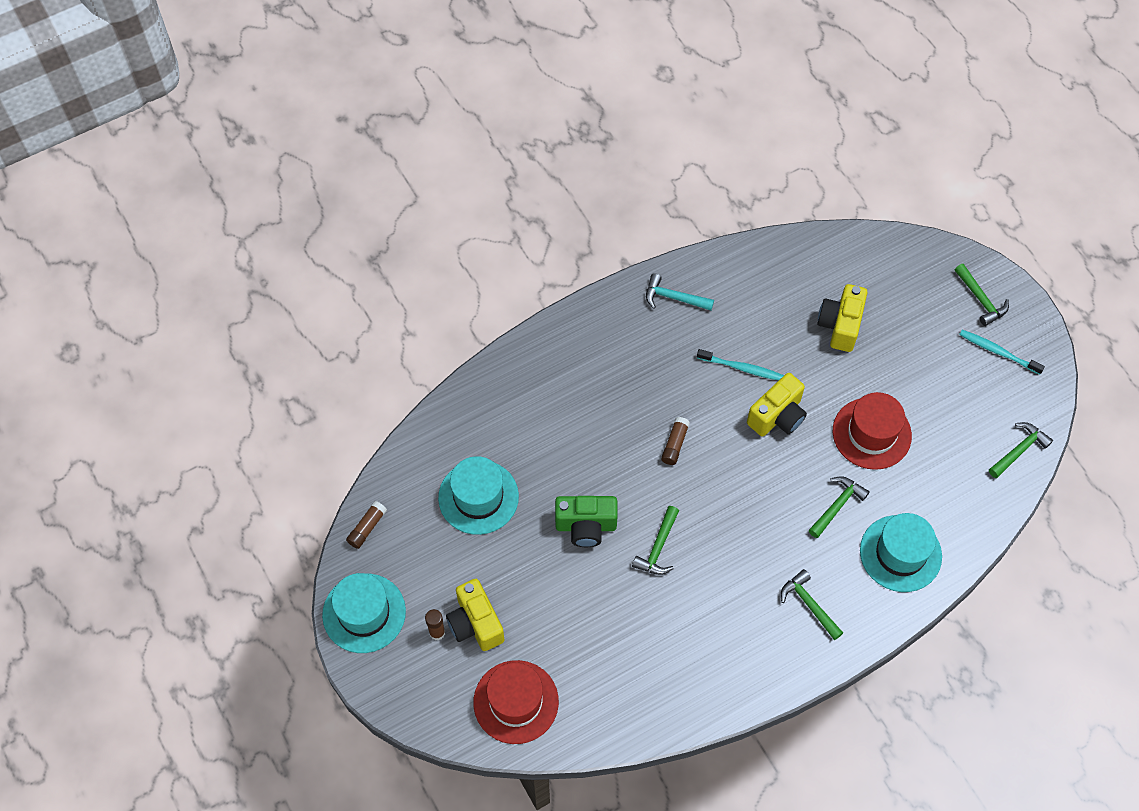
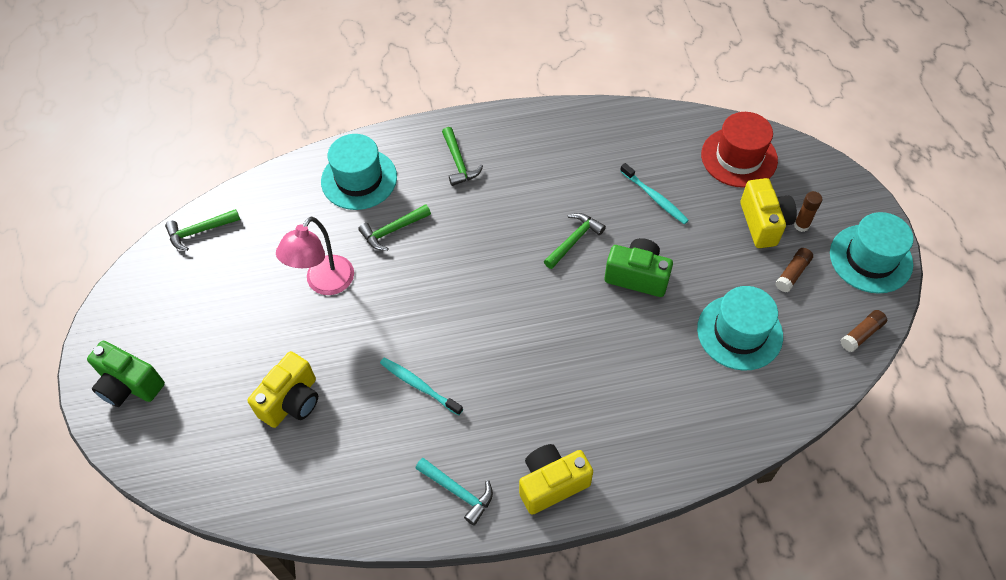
camera: 160 degrees left, 5 degrees down
brown glue stick [661,417,690,465] -> brown glue stick moved to [775,248,813,292]
yellow camera [747,373,807,437] -> yellow camera moved to [519,444,593,515]
red hat [833,392,912,470] -> pink lamp [276,217,354,295]
green hammer [955,264,1009,326] -> green camera [87,341,165,407]
turquoise toothbrush [959,330,1045,375] -> turquoise toothbrush moved to [620,163,689,224]

